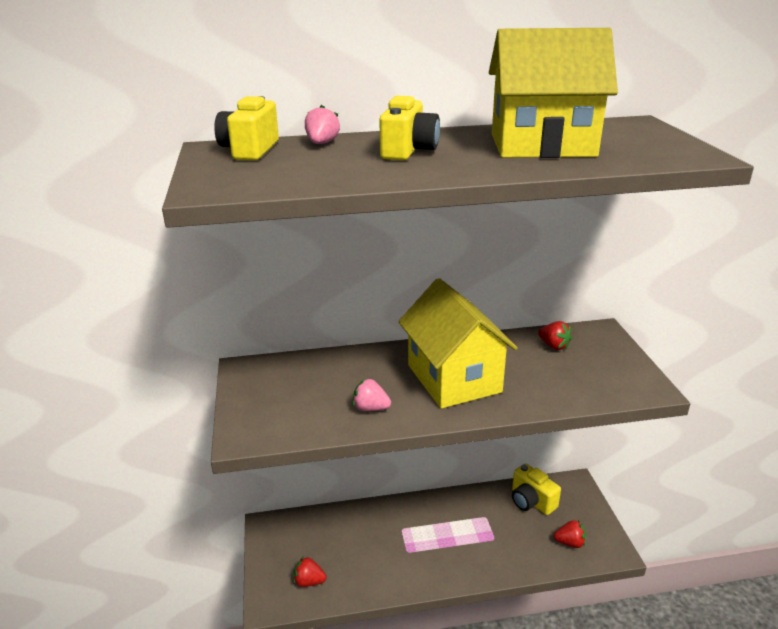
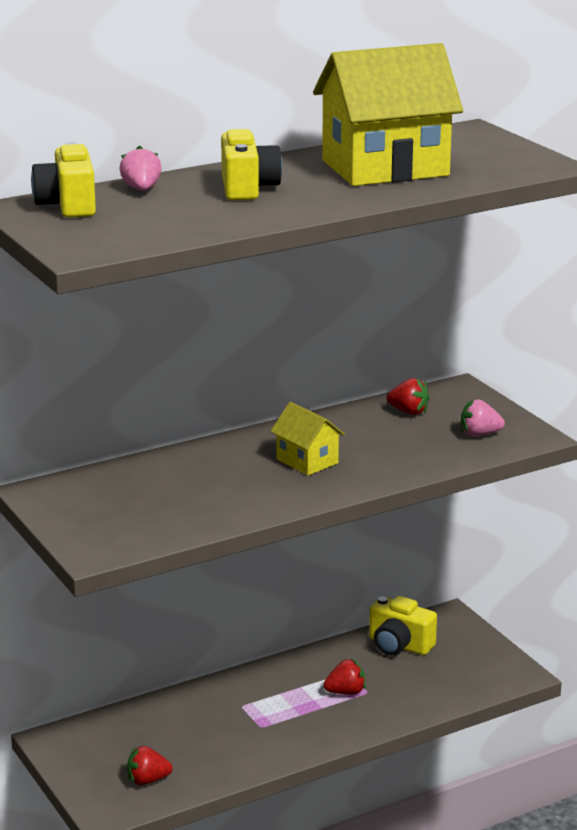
camera: 20 degrees left, 5 degrees down
pink strawberry [353,378,391,411] -> pink strawberry moved to [461,400,505,437]
yellow house [398,278,518,409] -> yellow house [270,402,345,476], size x0.49
red strawberry [554,520,586,548] -> red strawberry moved to [323,659,365,695]

